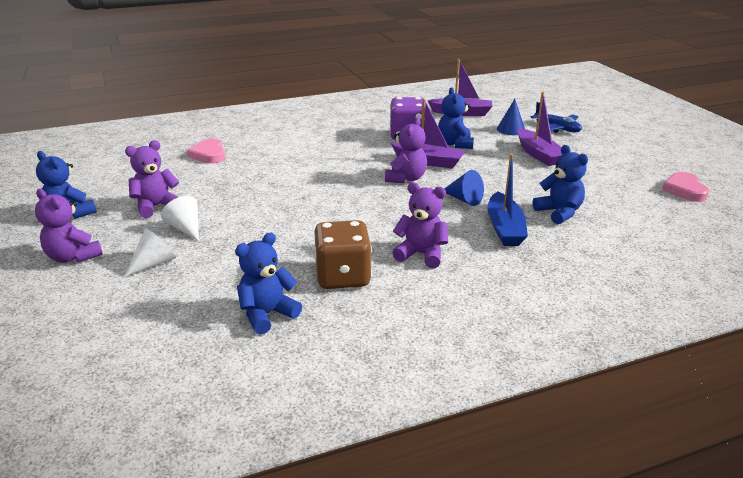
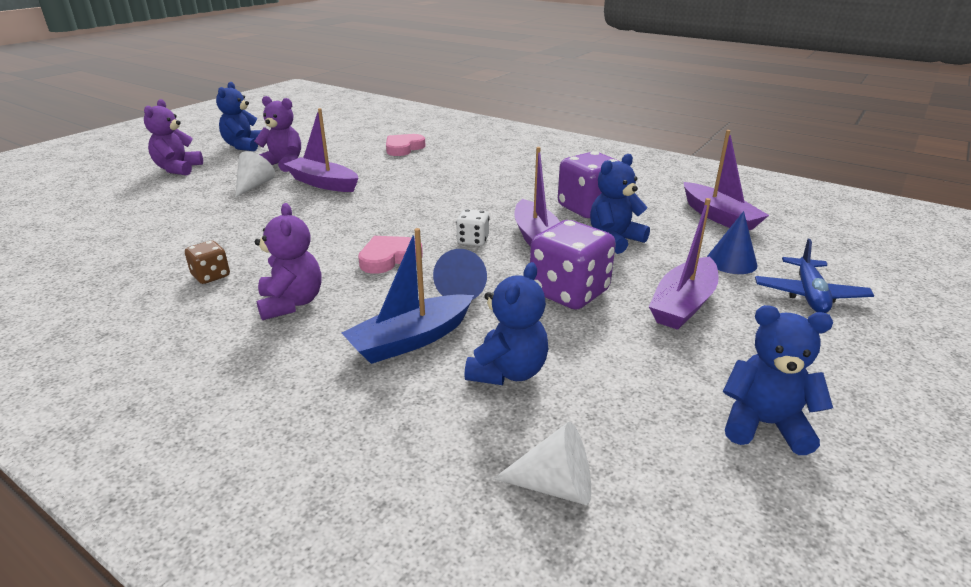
camera: 55 degrees right, 0 degrees up
white cone [124,228,176,277] -> white cone moved to [493,422,591,505]
blue teddy bear [235,232,302,334] -> blue teddy bear moved to [723,305,833,455]
brown dice [314,220,372,289] -> brown dice [185,241,230,284], size x0.51
purple teddy bear [385,118,427,183] -> white dice [456,209,489,246]
pink heart [662,172,709,202] -> pink heart moved to [358,236,423,274]
none -> purple boat [284,108,359,192]
none -> purple dice [530,220,616,310]

